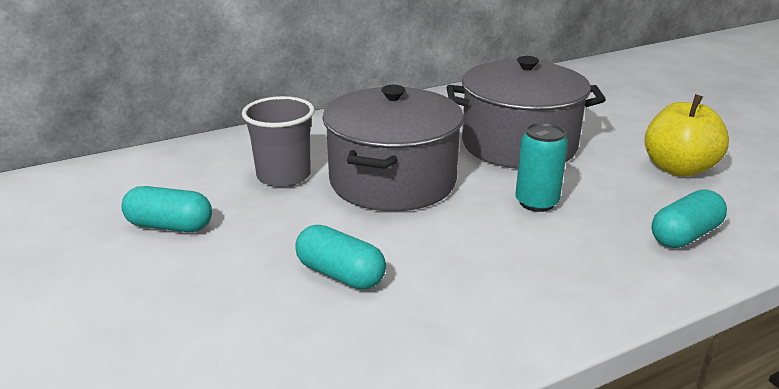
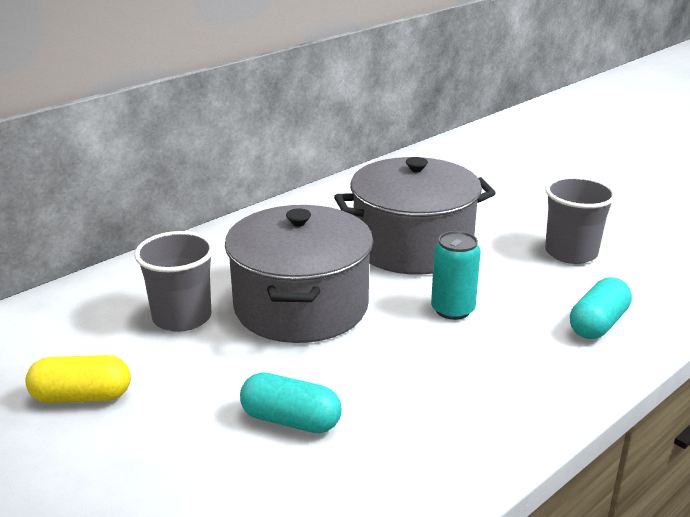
camera: 15 degrees left, 0 degrees up
turquoise capsule [122,186,212,232] -> yellow capsule [25,355,131,403]
yellow apple [644,94,729,177] -> grey cup [545,176,616,264]

